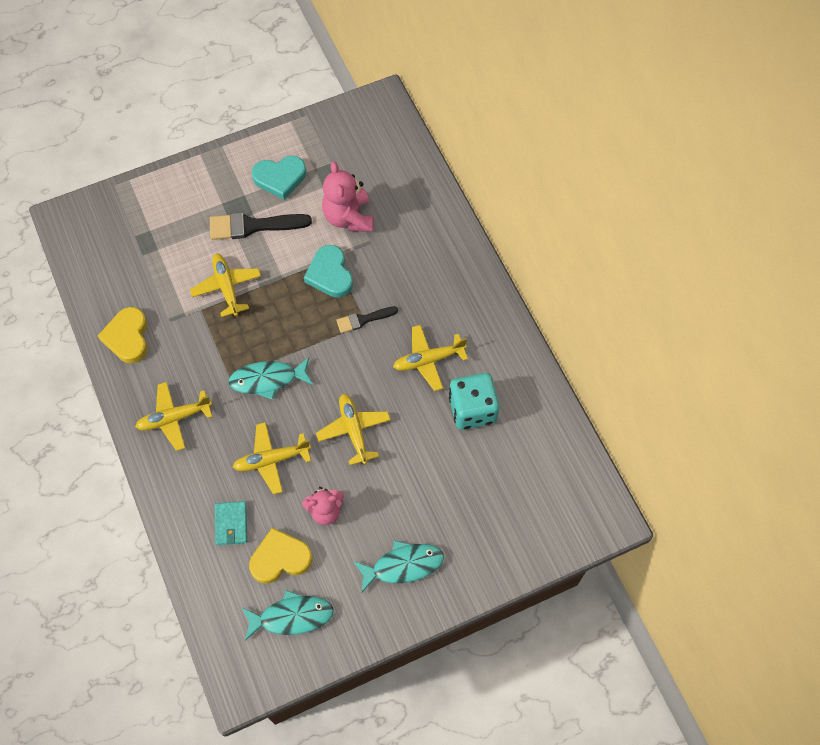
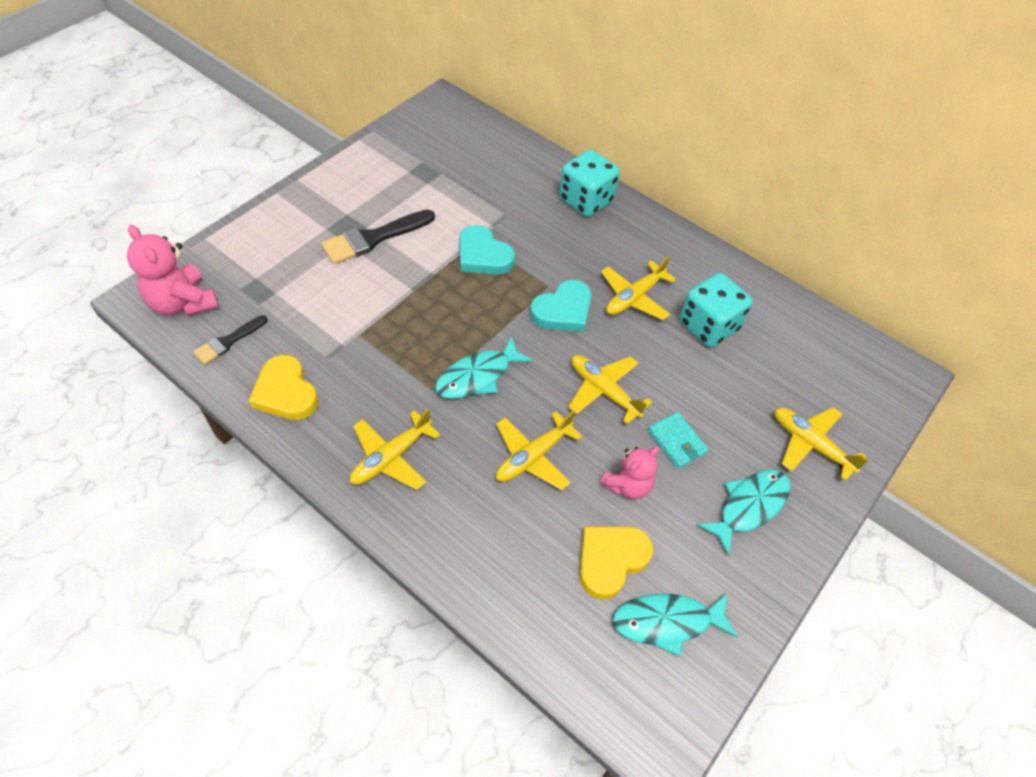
camera: 30 degrees left, 10 degrees down
yellow plane [190,254,261,317] -> yellow plane moved to [775,407,869,481]
turquoise wallet [215,501,247,545] -> turquoise wallet moved to [648,412,709,469]
turquoise fish [242,590,334,641] -> turquoise fish turned 150 degrees counterclockwise [612,592,738,657]
turquoise heart [252,156,306,200] -> turquoise heart moved to [530,280,592,332]
pink teddy bear [322,161,374,232] -> pink teddy bear moved to [127,225,219,316]
black brush [336,306,398,333] -> black brush moved to [193,315,268,364]
none -> turquoise dice [559,149,620,217]

